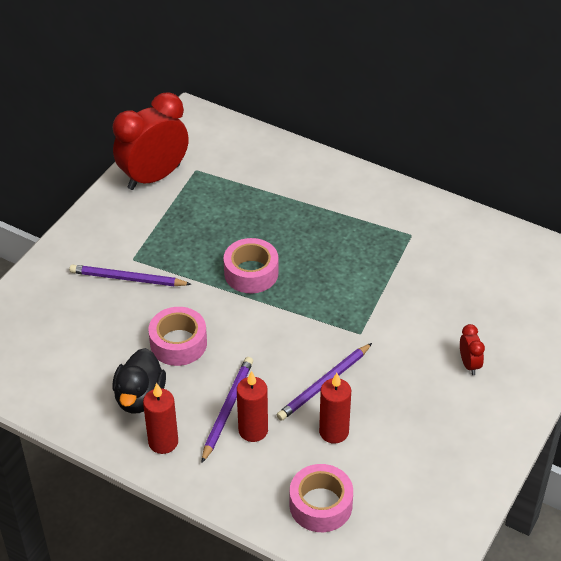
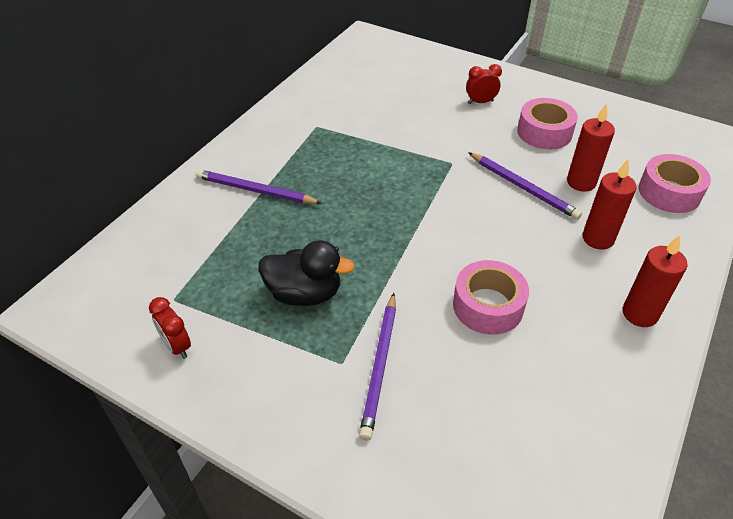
camera: 90 degrees left, 0 degrees up
red clock [113,92,189,190] -> red clock [149,297,191,359], size x0.43
black duck [113,348,166,414] -> black duck moved to [258,240,355,306]
purple pencil [202,357,253,463] -> purple pencil moved to [196,169,322,204]
pink tape [224,238,278,293] -> pink tape moved to [517,98,578,149]

